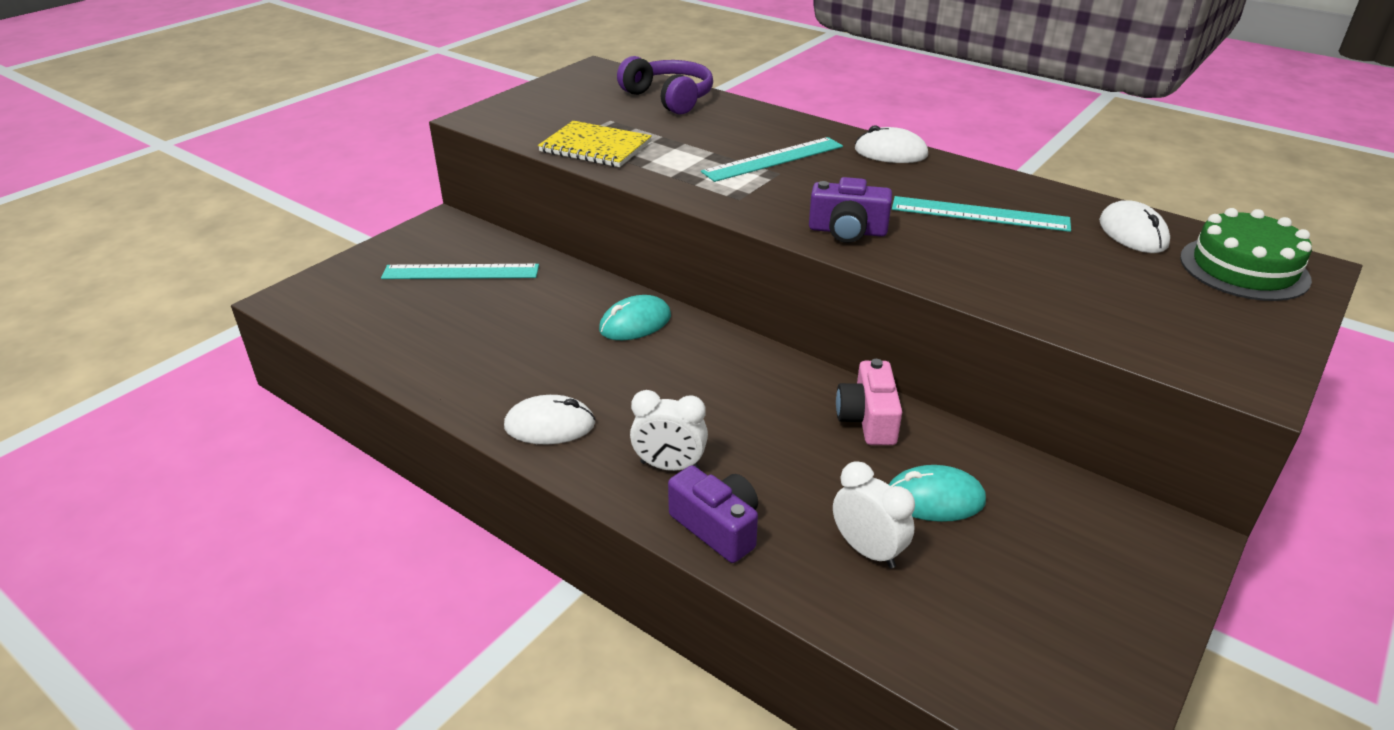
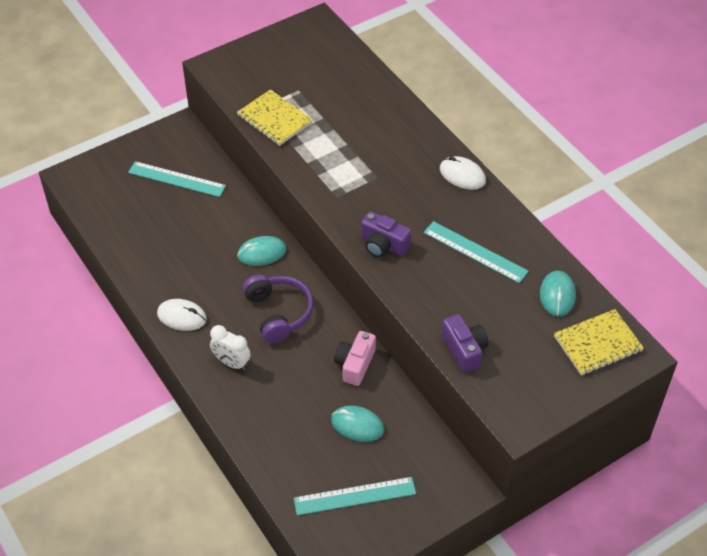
camera: 20 degrees right, 15 degrees up
purple headphones [617,56,713,115] -> purple headphones moved to [243,274,314,343]
purple camera [668,465,758,563] -> purple camera moved to [442,314,489,373]
turquoise ruler [701,137,843,182] -> turquoise ruler moved to [294,477,416,515]
white clock [833,461,915,568] -> none
white mouse [1099,200,1170,253] -> turquoise mouse [540,271,576,316]
green cake [1180,208,1312,301] -> yellow notebook [554,309,644,376]

